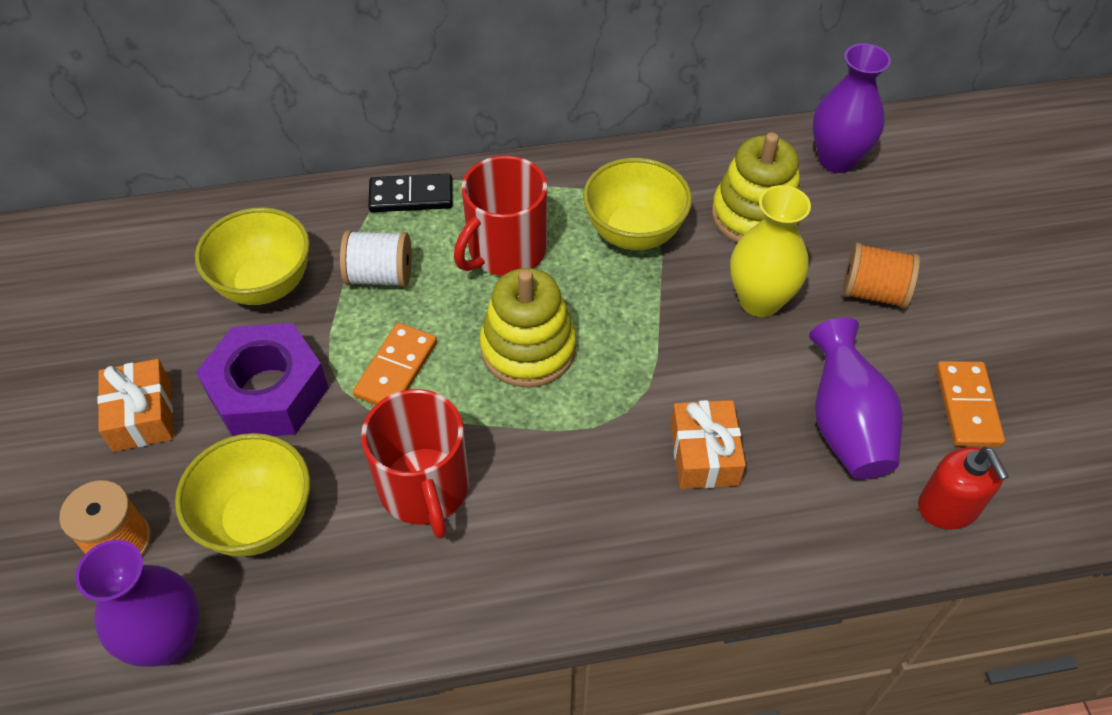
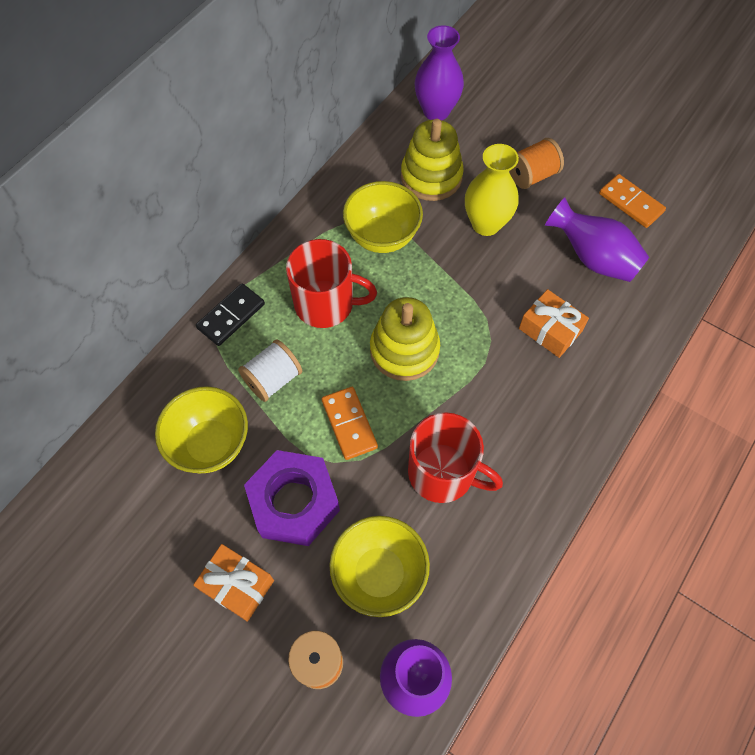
camera: 45 degrees left, 10 degrees up
red mug [454,156,547,276] -> red mug turned 75 degrees counterclockwise [286,239,377,328]
red soap dispenser [918,447,1009,530] -> none

